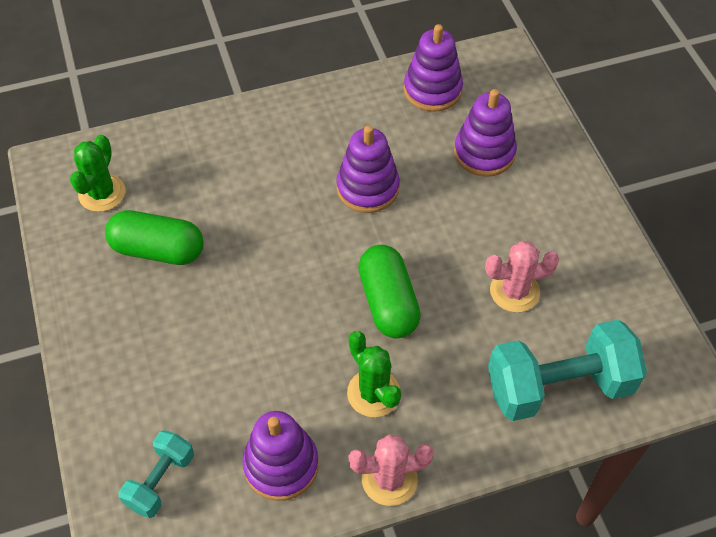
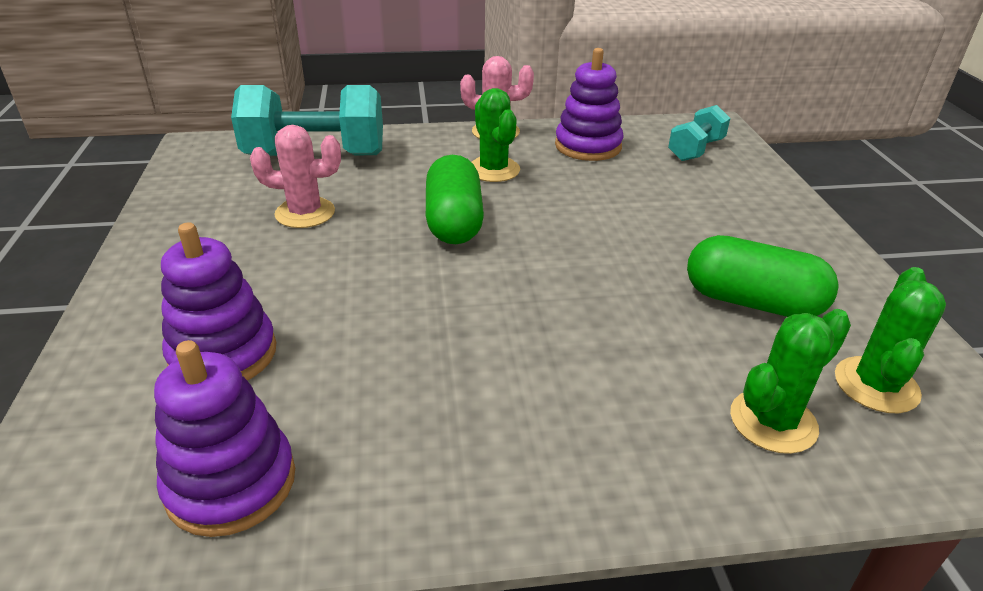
camera: 170 degrees left, 20 degrees down
purple stacking toy [336,125,400,213] -> none
none -> green cactus [730,309,851,454]

